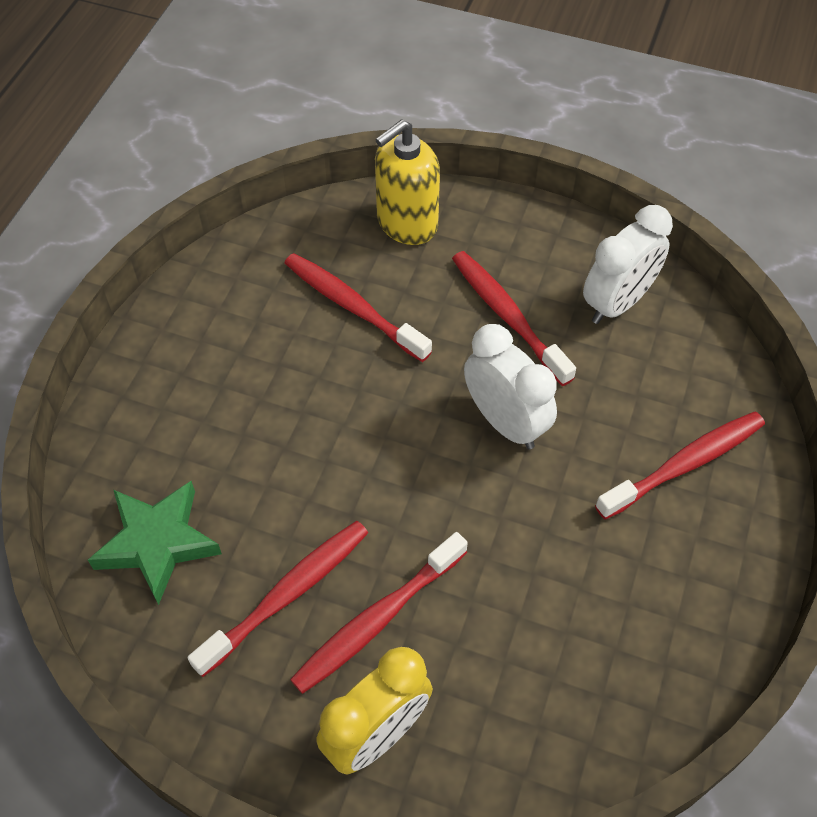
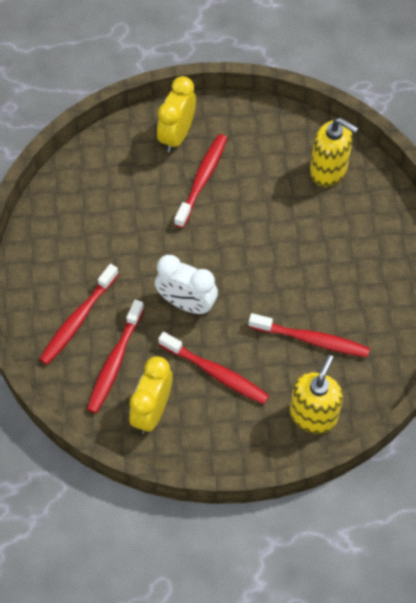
camera: 155 degrees right, 5 degrees up
green star [88,481,222,605] -> yellow soap dispenser [310,118,358,187]
red toothbrush [187,521,368,677] -> red toothbrush moved to [87,300,144,413]
white clock [583,205,673,324] -> yellow clock [129,356,172,434]

